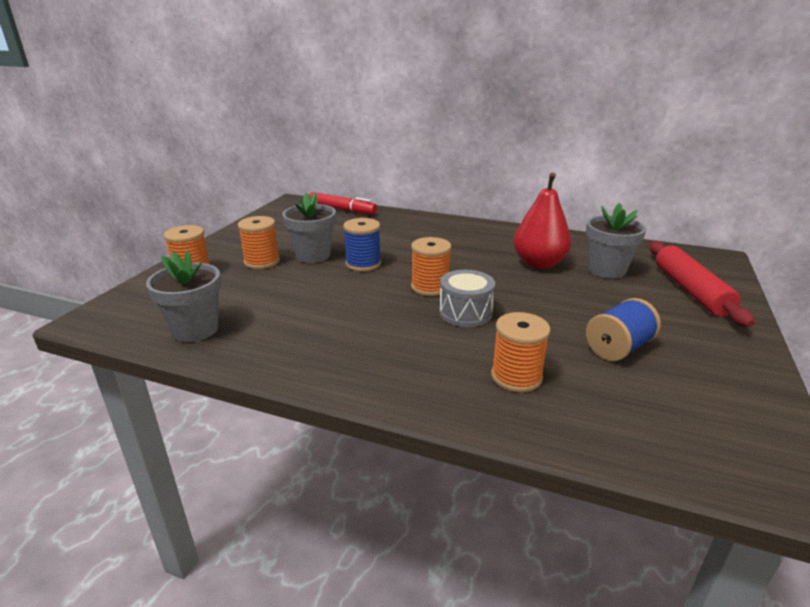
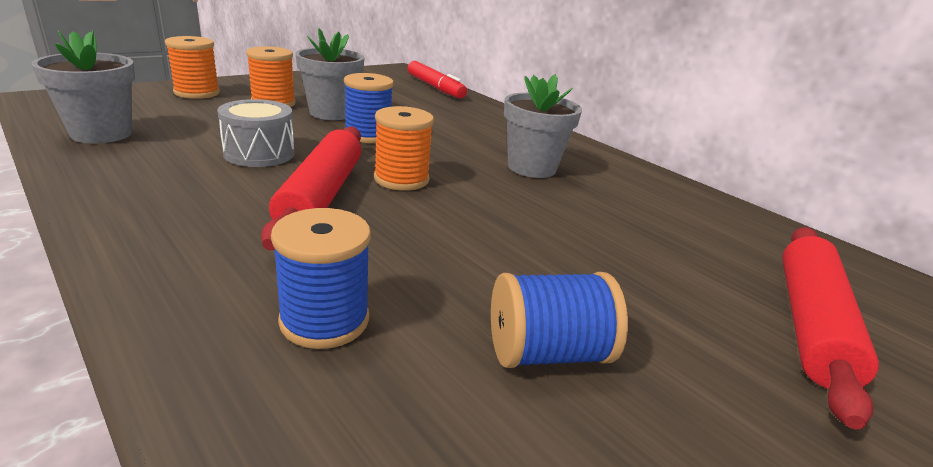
camera: 25 degrees right, 0 degrees up
grey drum [439,270,495,327] -> grey drum moved to [217,99,295,167]
orange spool [491,312,551,392] -> blue spool [271,208,371,349]
red pear [514,173,571,269] -> none
grey flower pot [586,203,646,279] -> grey flower pot moved to [504,74,582,178]
none -> red rolling pin [261,127,361,250]

